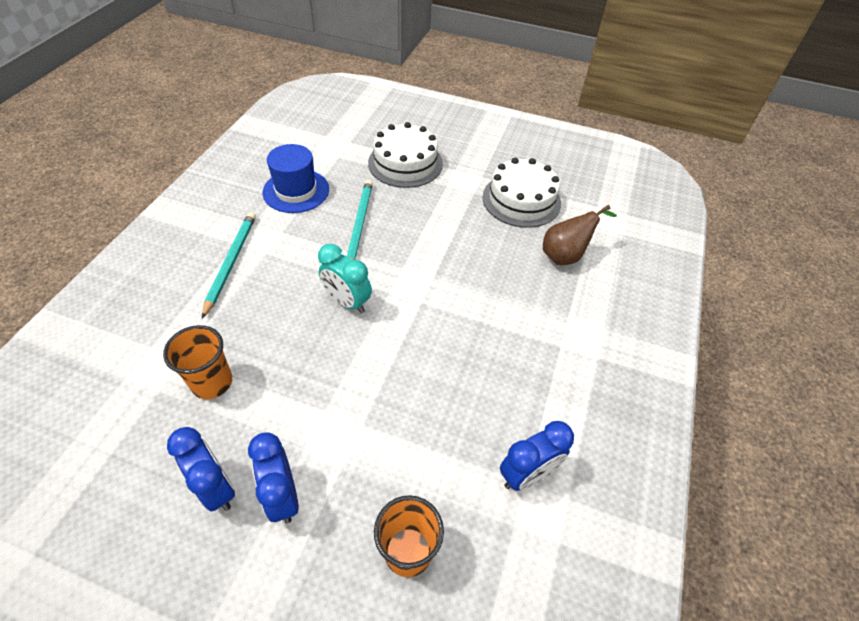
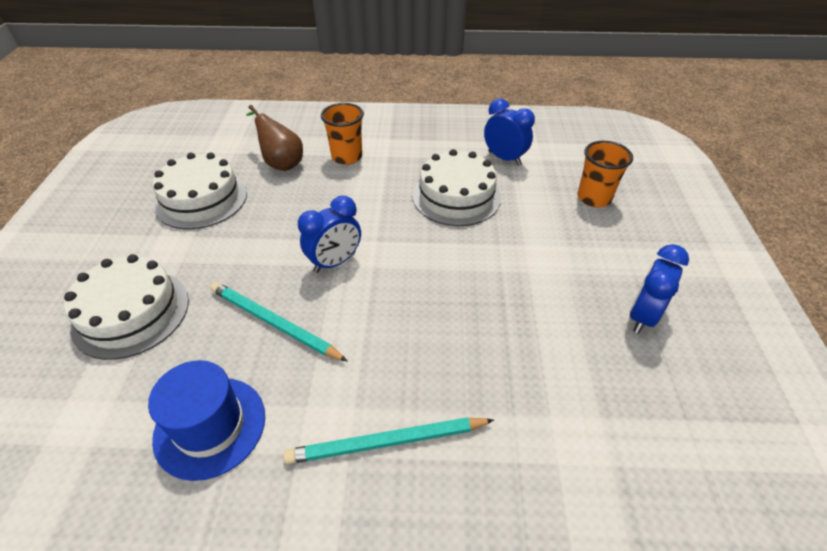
camera: 105 degrees left, 5 degrees down
orange cup [163,325,232,399] -> orange cup moved to [321,103,364,165]
blue clock [248,433,299,523] -> blue clock moved to [298,196,361,273]
turquoise clock [318,244,372,313] -> none
turquoise pencil [347,180,373,260] -> turquoise pencil turned 45 degrees clockwise [210,282,348,362]
none -> white cake [413,149,501,226]

